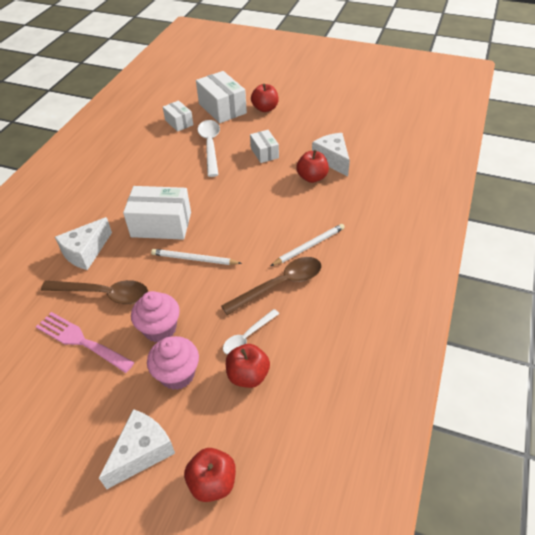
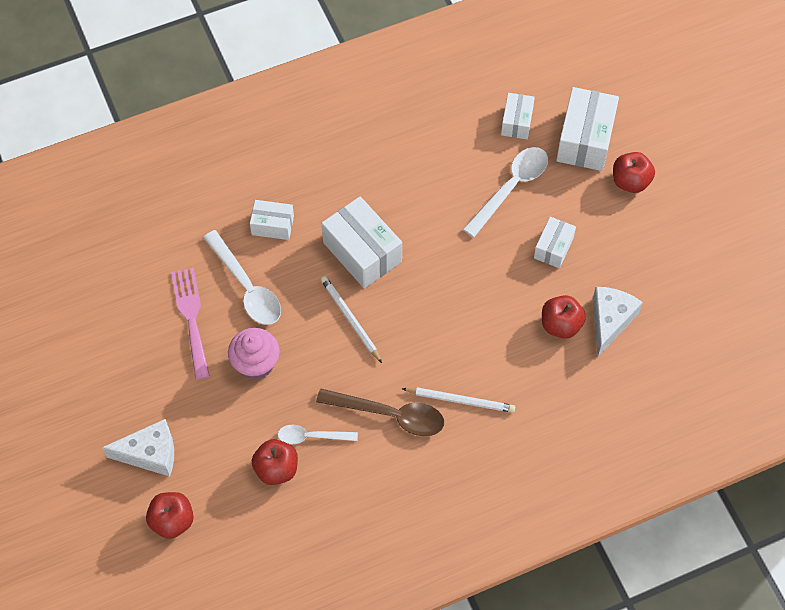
camera: 45 degrees right, 15 degrees up
brown spoon [41,280,148,304] -> white spoon [203,230,281,325]
white cheese [55,217,112,270] -> white box [250,200,294,240]
pink cupcake [147,336,199,390] -> none

